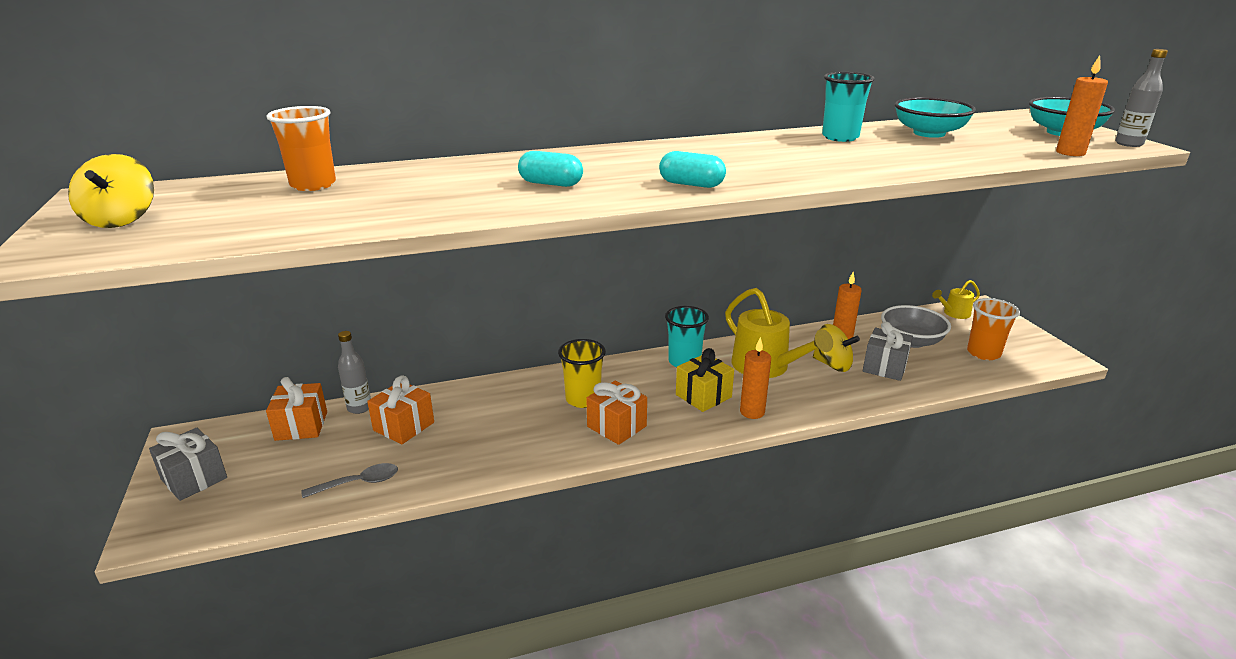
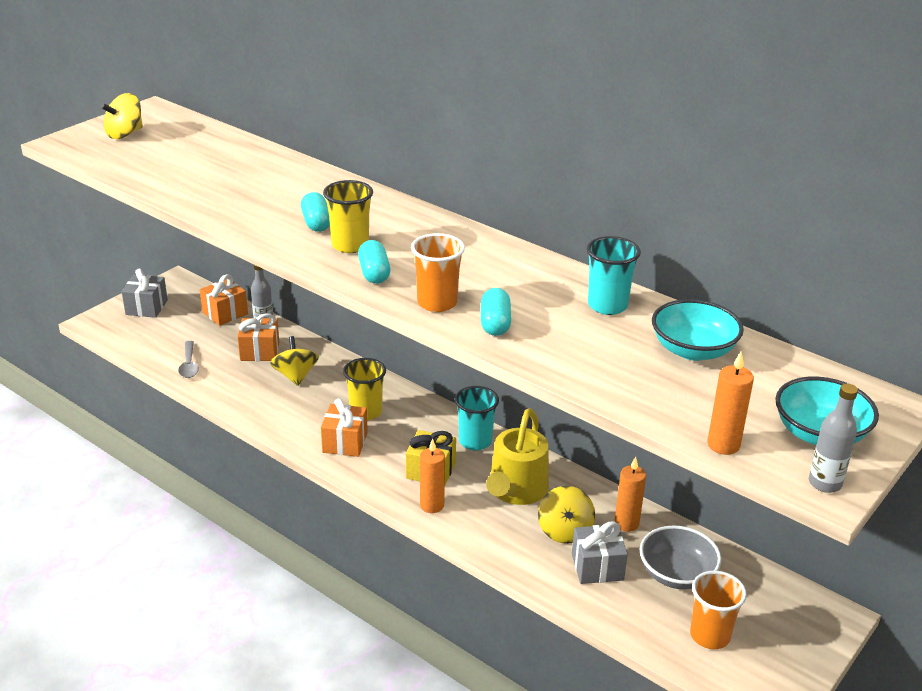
camera: 55 degrees right, 5 degrees up
orange cup [266,106,336,191] -> orange cup moved to [411,233,465,312]
grey spoon [302,463,398,498] -> grey spoon turned 45 degrees clockwise [178,341,199,378]
yellow watering can [932,280,980,319] -> none
none -> yellow spinning top [270,336,319,386]
none -> yellow cup [323,180,373,253]
none -> turquoise capsule [481,288,511,336]

